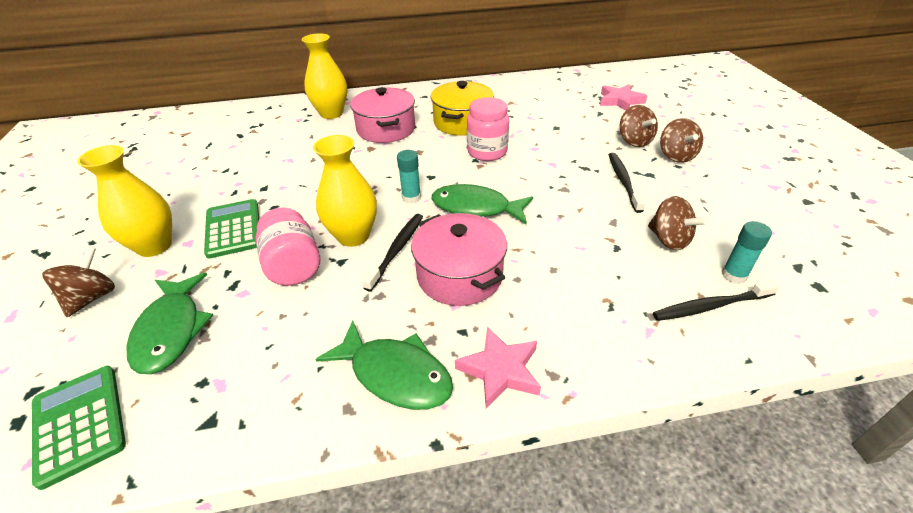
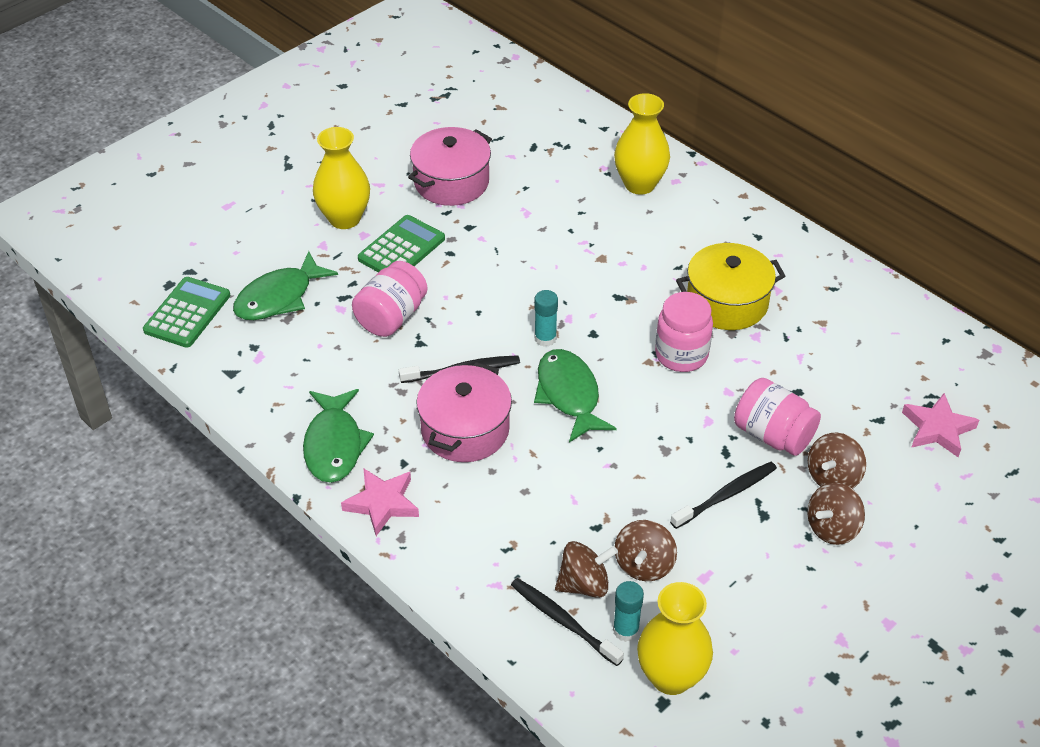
camera: 55 degrees right, 5 degrees up
brown spinning top [42,247,115,317] -> brown spinning top moved to [555,541,618,598]
yellow vase [313,135,377,247] -> yellow vase moved to [637,582,713,695]
pink pot [350,87,415,143] -> pink pot moved to [408,127,492,206]
none -> pink jar [734,378,821,456]

